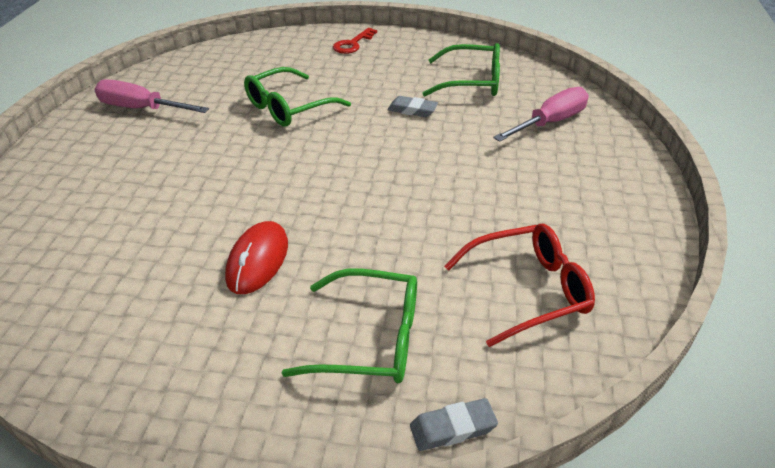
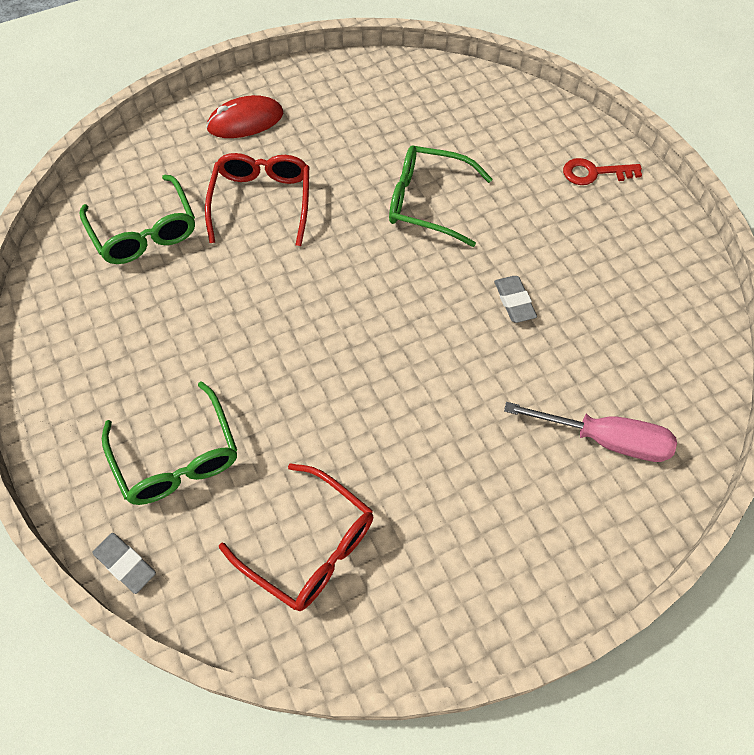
camera: 55 degrees right, 20 degrees up
pink screwdriver [94,79,209,113] -> none
red mouse [225,221,288,294] -> red mouse moved to [206,95,283,138]
green glasses [422,43,500,96] -> green glasses moved to [80,175,195,264]
none -> red glasses [205,153,309,246]

